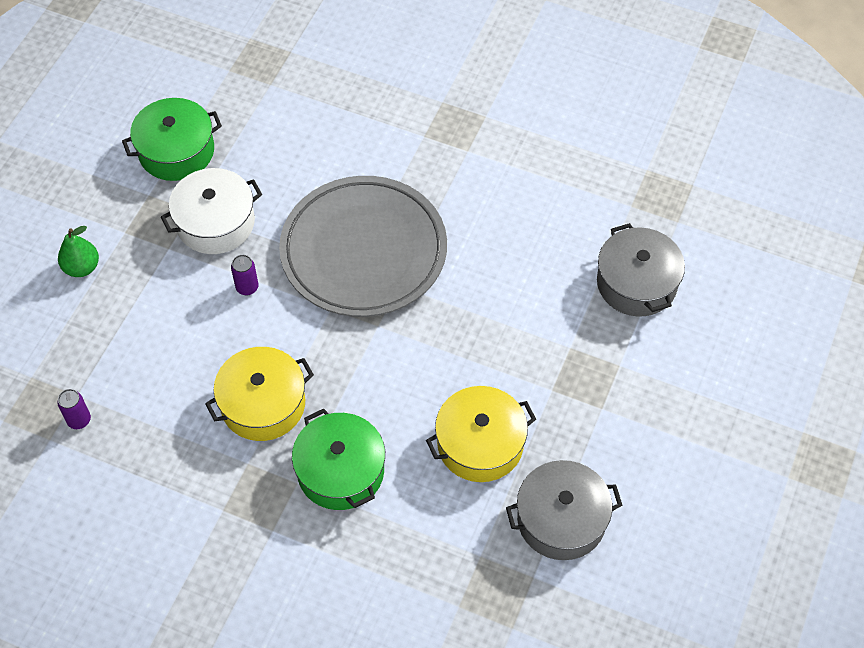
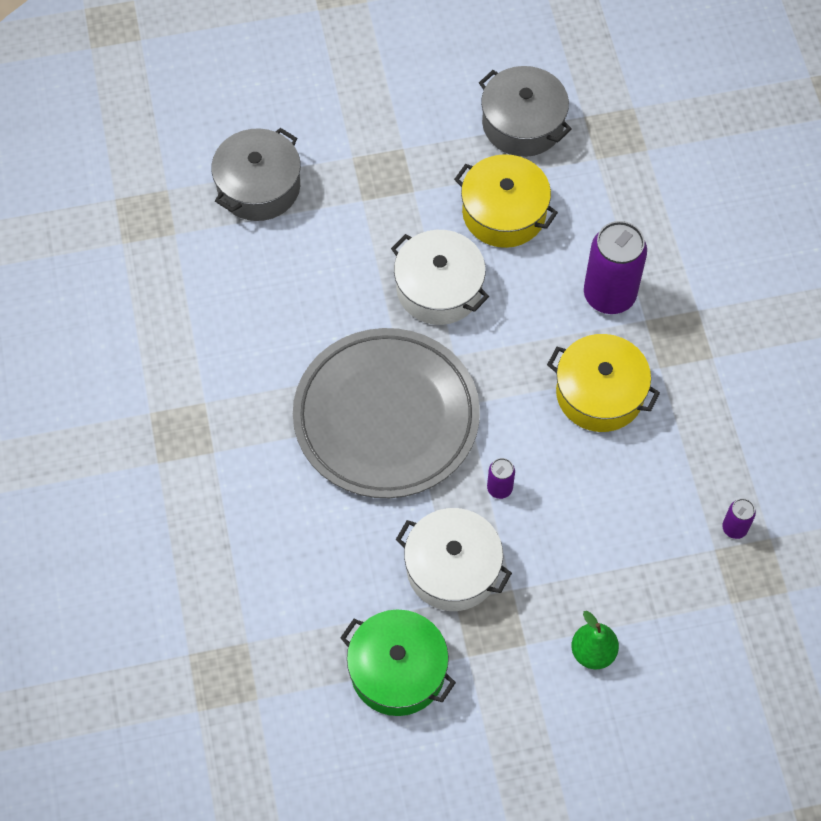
camera: 125 degrees left, 5 degrees up
green pot [292,409,385,510] -> purple can [584,221,647,314]
none -> white pot [391,230,489,325]

